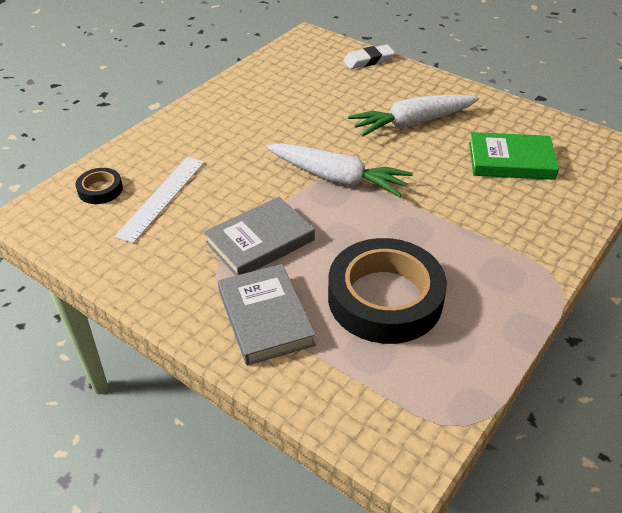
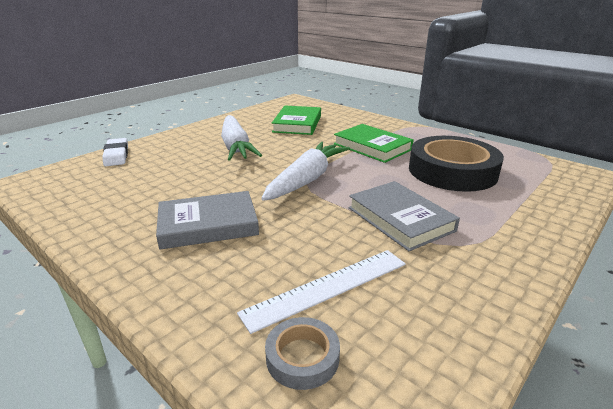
camera: 85 degrees left, 15 degrees down
black tape [75,168,123,204] -> grey tape [265,317,340,390]
white ruler [114,157,205,243] -> white ruler turned 60 degrees counterclockwise [237,250,406,334]
grey book [218,264,316,365] -> grey book moved to [156,191,259,250]
none -> green book [334,124,414,163]

